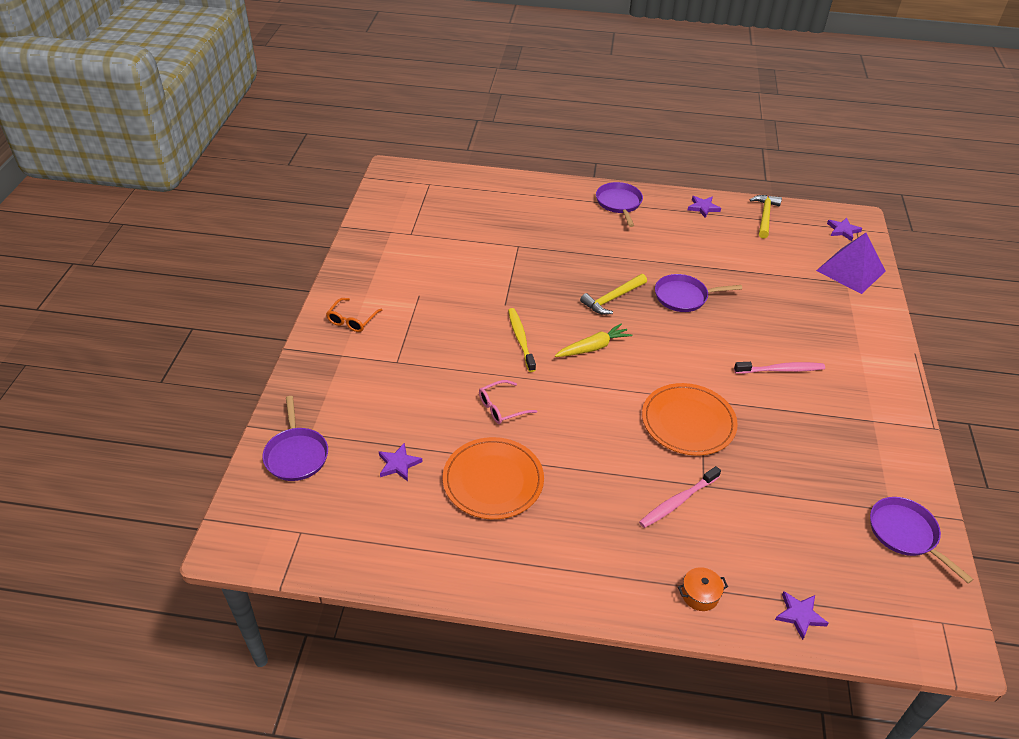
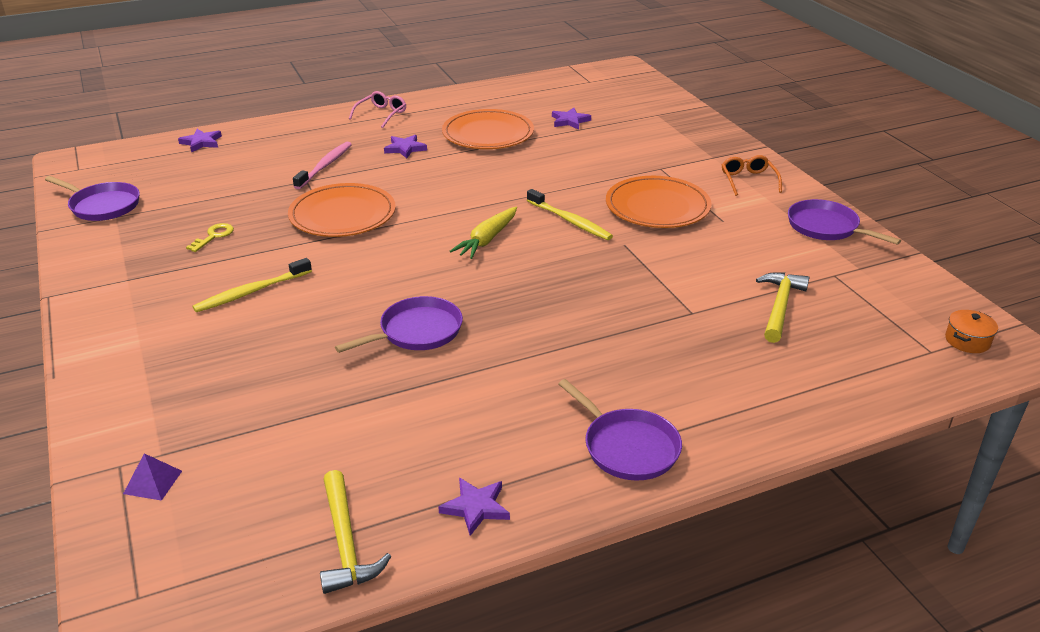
camera: 150 degrees right, 10 degrees down
purple pan [262,396,328,481] -> purple pan moved to [788,199,901,245]
pink glasses [479,380,537,424] -> pink glasses moved to [349,91,406,128]
yellow hammer [580,274,647,315] -> yellow hammer moved to [756,272,809,343]
orange pot [678,567,728,611] -> orange pot moved to [945,310,998,353]
pink toothbrush [734,362,825,374] -> yellow toothbrush [192,258,312,312]
purple pyramid [816,233,886,294] -> purple pyramid [123,453,182,501], size x0.43
purple star [827,218,862,241] -> purple star moved to [384,135,427,159]
none -> yellow key [186,223,234,252]
none -> orange plate [606,176,712,228]

